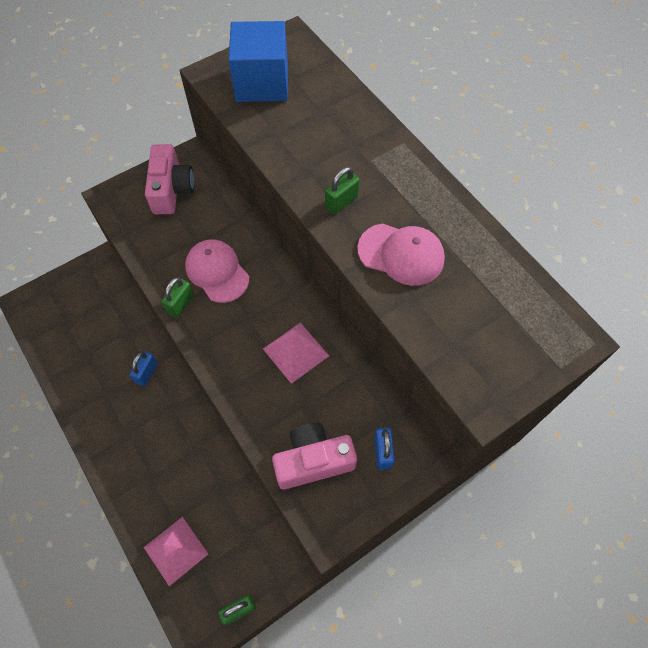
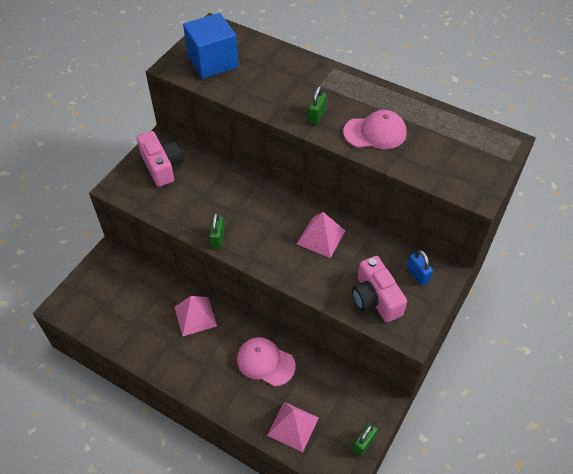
camera: 25 degrees left, 10 degrees down
blue padlock [130,351,158,386] -> pink pyramid [174,296,217,337]
pink cap [185,239,249,303] -> pink cap moved to [237,337,296,386]
pink camera [272,423,357,489] -> pink camera turned 75 degrees counterclockwise [352,256,407,322]

